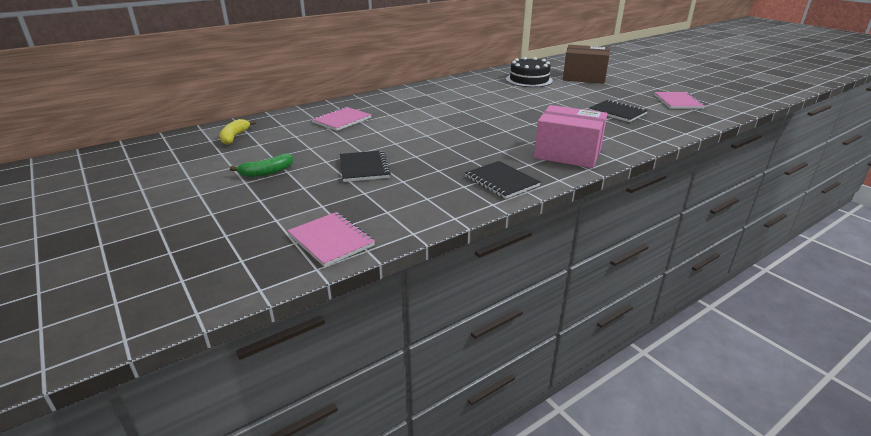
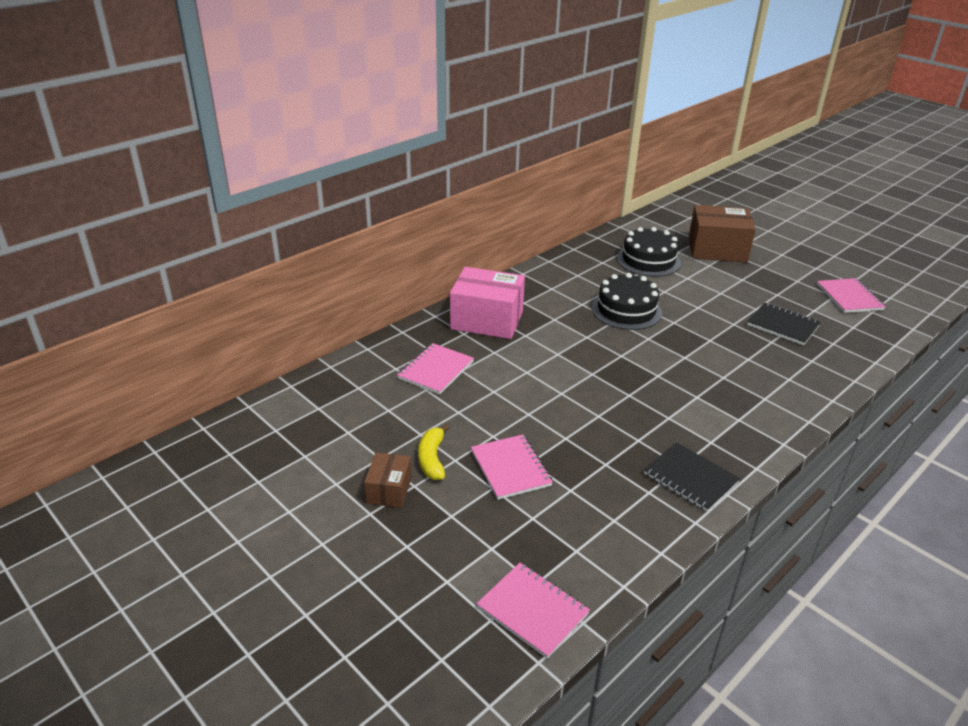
camera: 10 degrees left, 5 degrees up
yellow banana [219,119,256,145] -> yellow banana moved to [418,424,450,480]
green banana [230,153,293,177] -> brown box [364,452,412,508]
black notebook [340,150,391,182] -> pink notebook [471,434,553,500]
pink box [534,105,607,168] -> pink box moved to [450,267,525,339]
none -> black cake [592,273,662,330]

